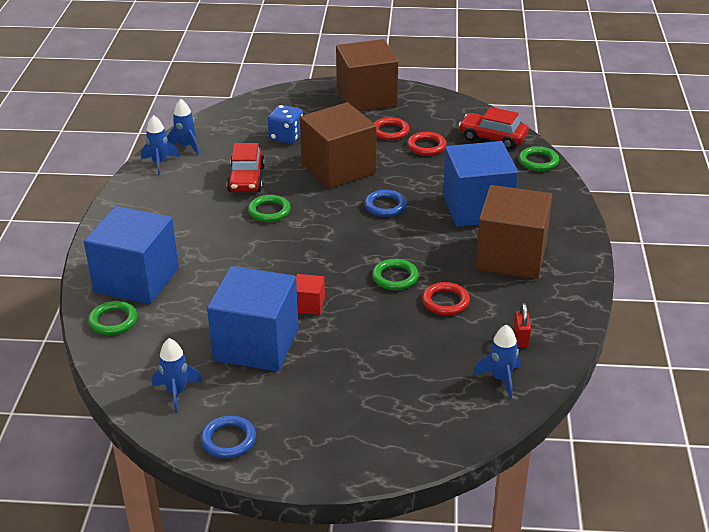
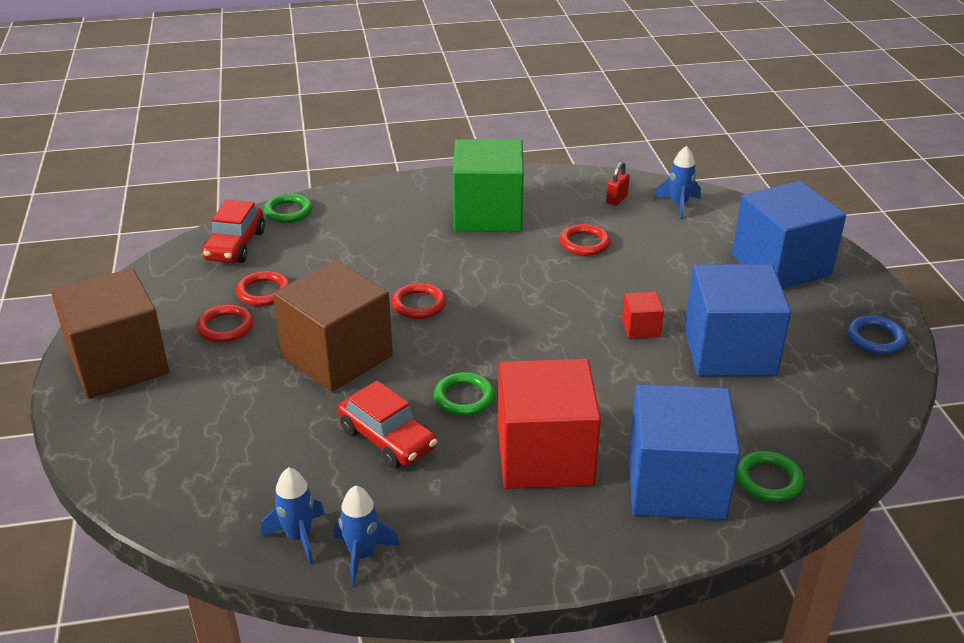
camera: 105 degrees left, 0 degrees up
blue rocket [152,338,202,413] -> none
red car [227,143,265,192] -> red car turned 60 degrees clockwise [338,381,437,468]
blue dice [268,105,303,144] -> none
blue ring [364,190,407,217] -> red ring [392,283,446,319]
green ring [372,259,419,290] -> none
blue cube [443,141,518,227] -> blue cube moved to [732,181,846,289]
brown cube [476,185,552,279] -> green cube [453,139,524,232]
red padlock [514,303,531,348] -> red padlock turned 45 degrees counterclockwise [606,162,630,206]
none -> red cube [498,359,601,489]

